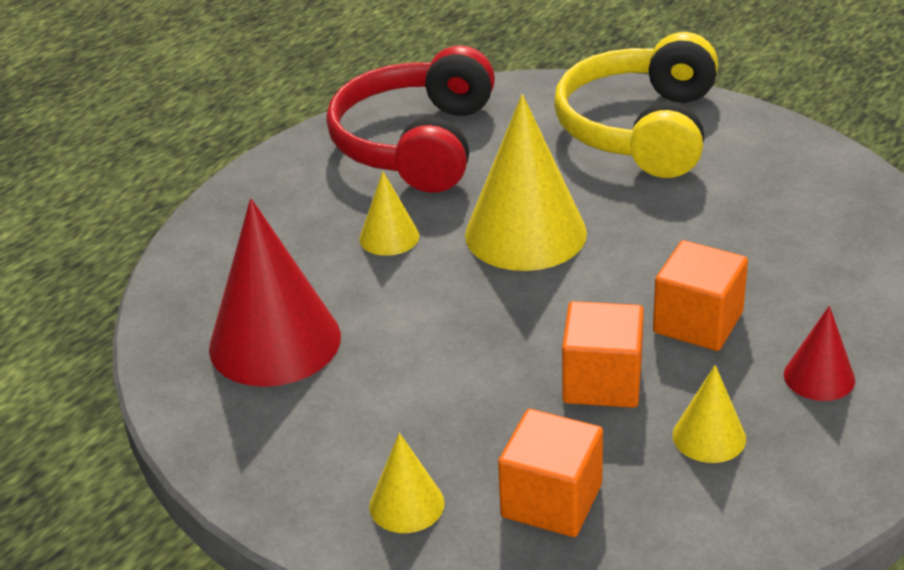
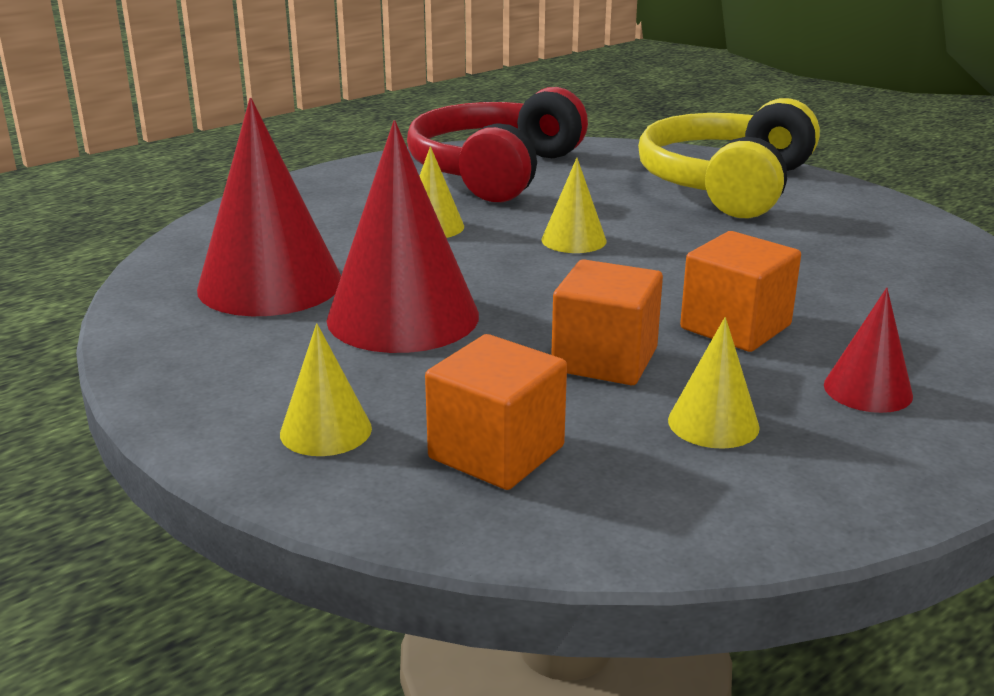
camera: 10 degrees right, 10 degrees down
yellow cone [465,94,587,271] -> yellow cone [541,158,607,253], size x0.50
none -> red cone [326,120,479,353]

